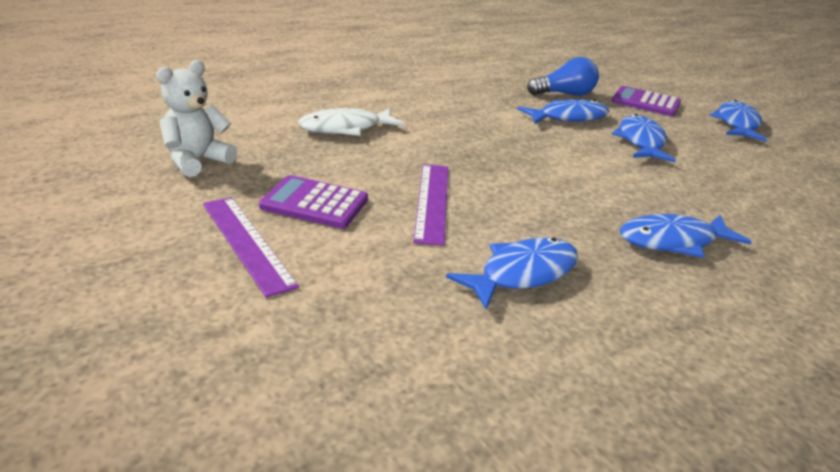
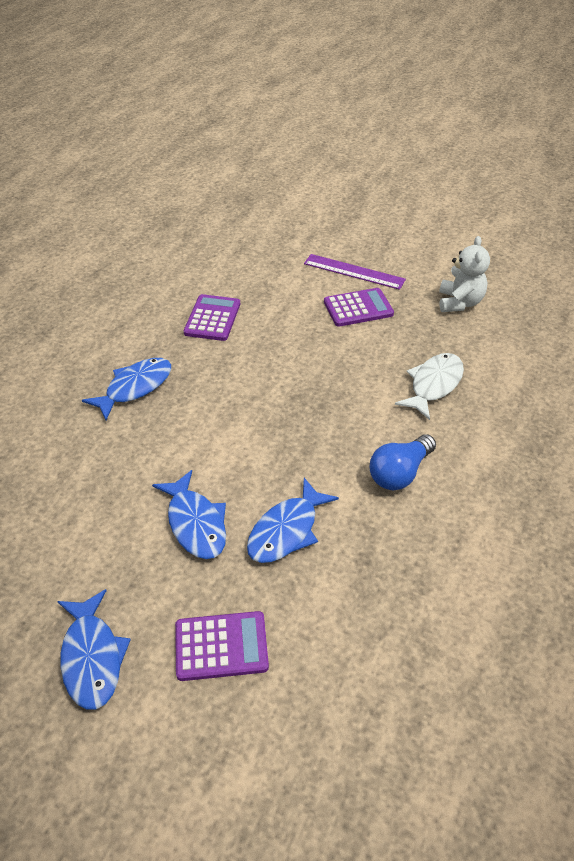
camera: 150 degrees right, 15 degrees up
purple ruler [413,164,448,246] -> none
blue fish [446,238,578,309] -> purple calculator [184,294,240,341]
blue light bulb [527,57,599,96] -> blue light bulb moved to [370,434,436,490]

